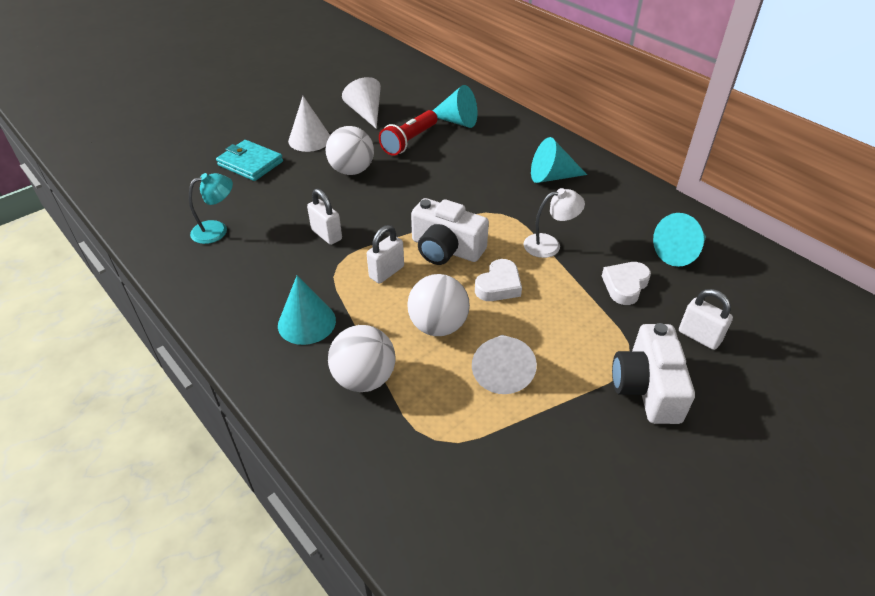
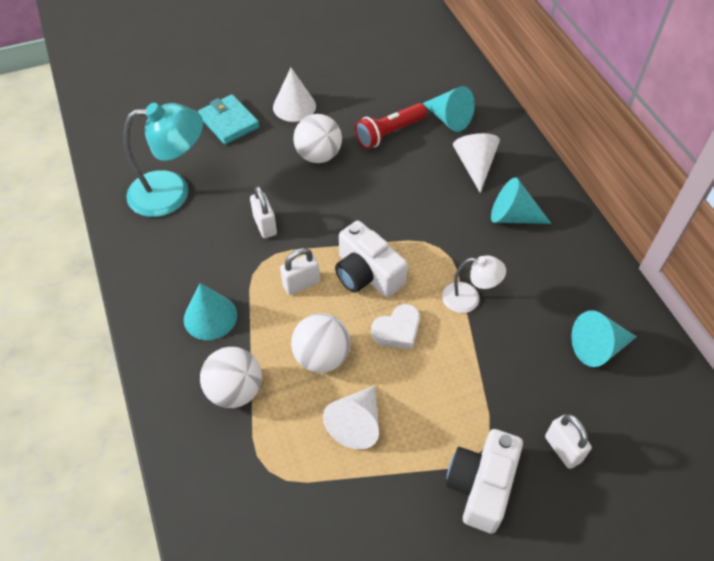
camera: 20 degrees right, 10 degrees up
turquoise lamp [189,173,233,244] -> turquoise lamp [123,103,203,217], size x1.82
white cone [342,77,381,129] -> white cone moved to [453,133,500,193]
white heart [602,262,651,305] -> none

